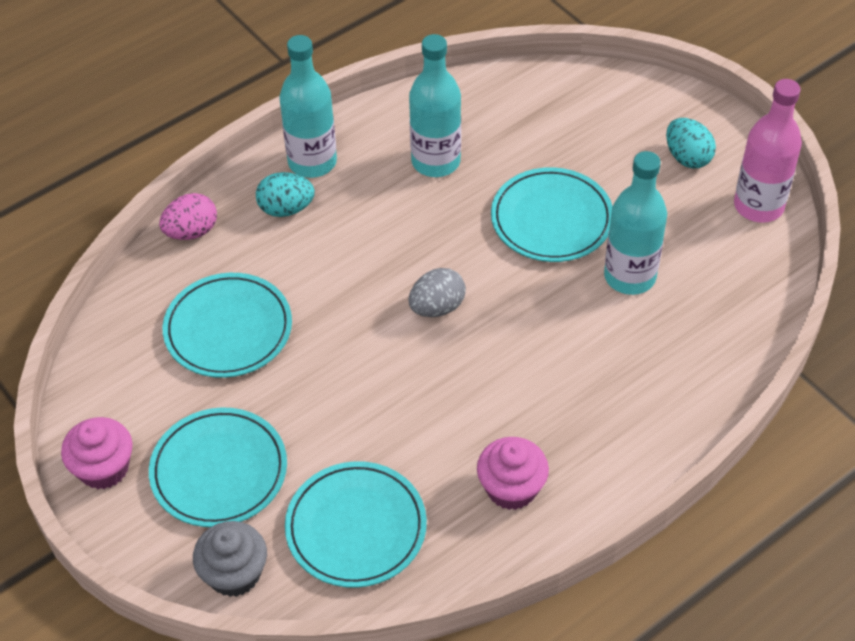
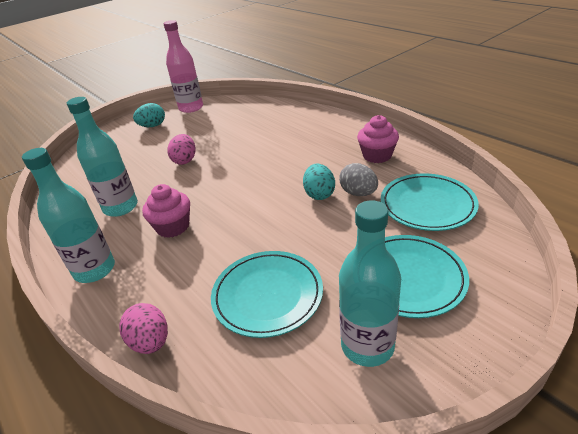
camera: 90 degrees left, 15 degrees down
pink cupcake [61,417,133,489] -> pink cupcake moved to [142,184,190,238]
grey cupcake [193,521,267,597] -> none
turquoise egg [256,172,315,217] -> turquoise egg moved to [303,164,335,200]
grey egg [408,268,466,317] -> grey egg moved to [339,163,378,196]
turquoise plate [491,167,613,262] -> pink egg [167,134,195,165]
turquoise bottle [604,151,667,295] -> turquoise bottle moved to [339,200,401,367]

